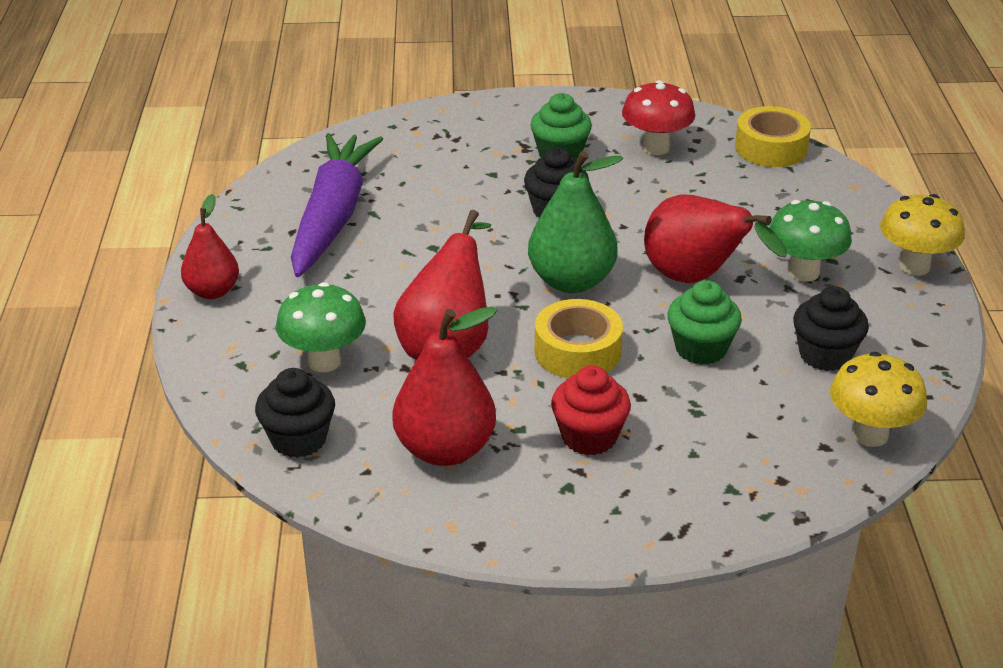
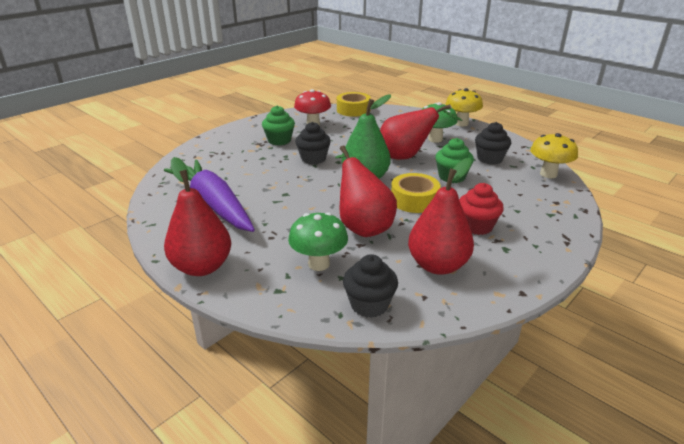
camera: 45 degrees left, 5 degrees down
red pear [181,194,239,299] -> red pear [164,157,231,276], size x1.57

